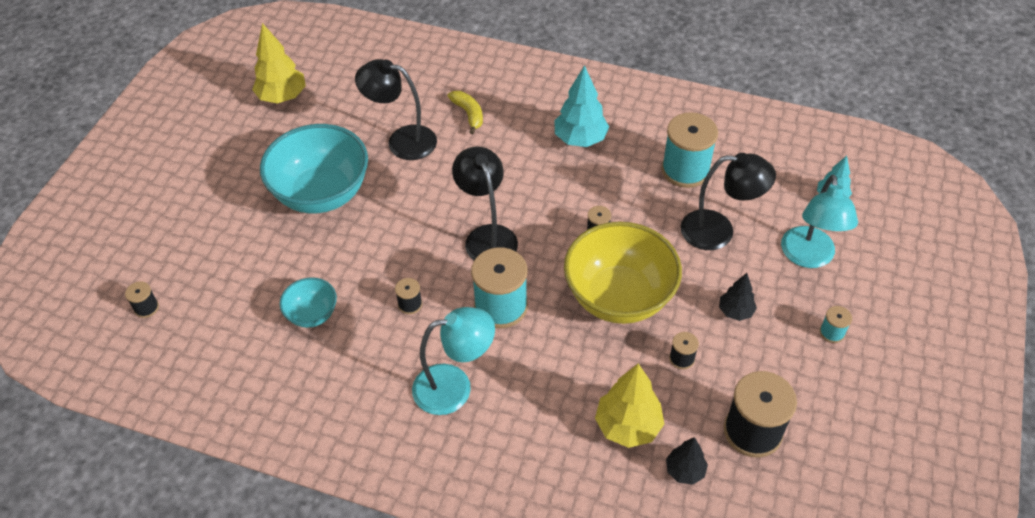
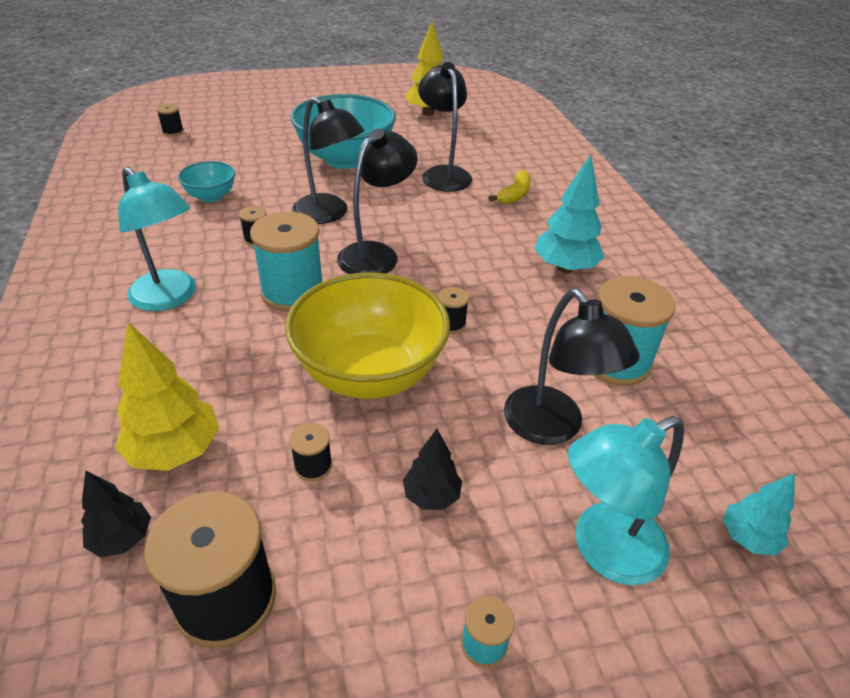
camera: 55 degrees right, 10 degrees down
none -> black lamp [292,97,364,224]

